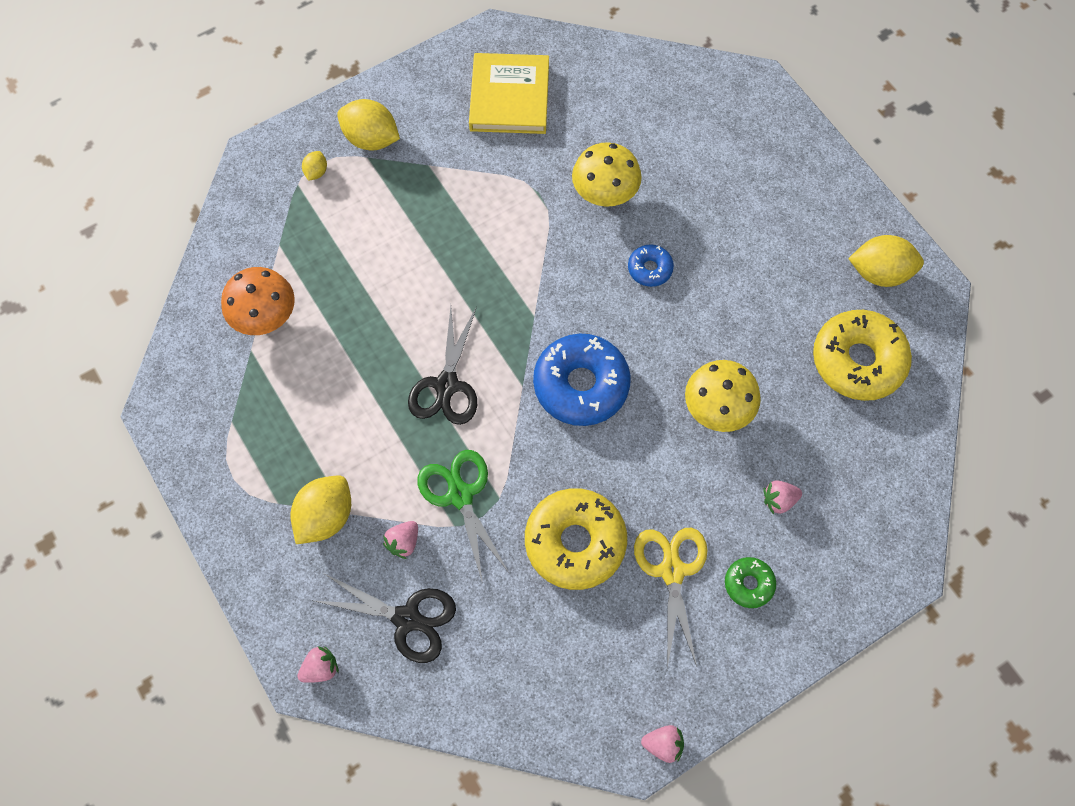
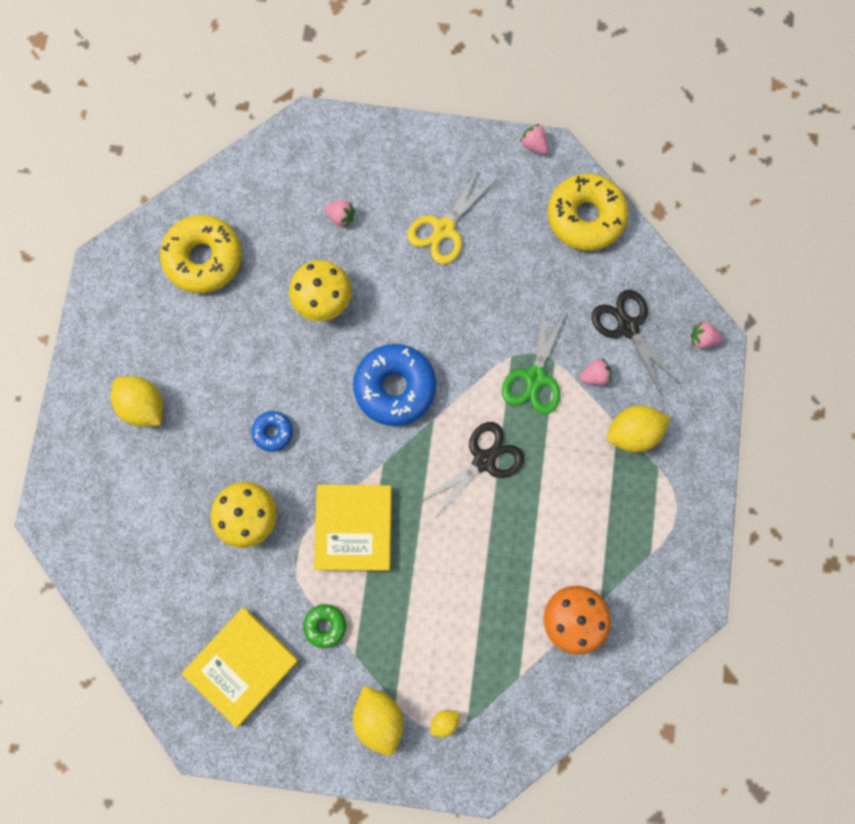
camera: 140 degrees left, 10 degrees up
yellow donut [525,488,627,590] -> yellow donut moved to [548,174,628,251]
green donut [725,557,776,608] -> green donut moved to [303,604,346,648]
yellow lemon [848,235,924,287] -> yellow lemon moved to [111,376,163,427]
none -> yellow book [314,485,392,571]

